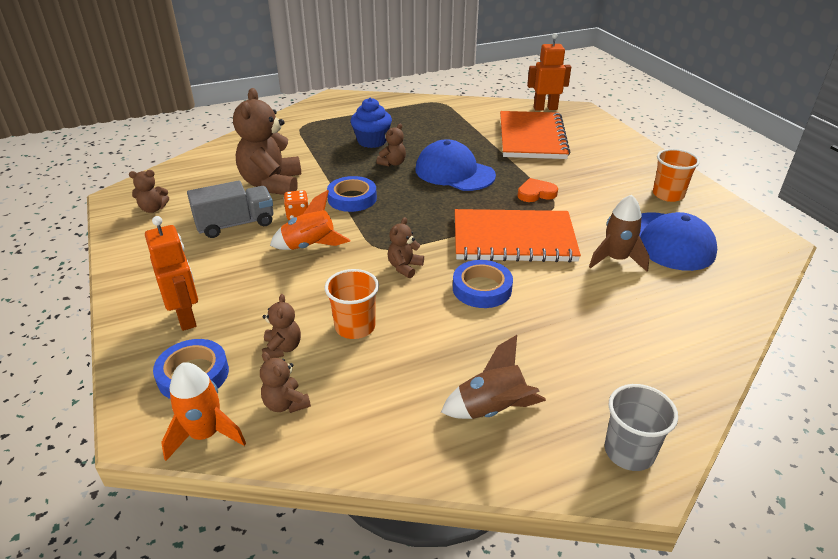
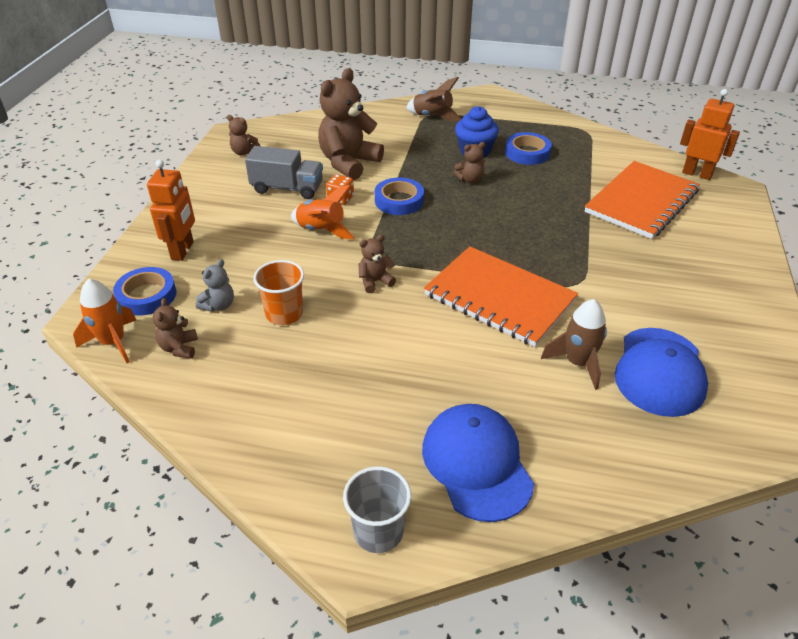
camera: 35 degrees right, 5 degrees up
brown teddy bear [262,294,301,358] -> grey teddy bear [196,259,234,312]
blue cap [416,139,496,191] -> blue cap moved to [422,404,534,522]
brown rocket [441,335,546,419] -> brown rocket moved to [406,77,462,122]
blue tape [453,260,513,308] -> blue tape moved to [505,132,552,165]
orange heart [517,178,558,202] -> none
orange cup [653,149,700,202] -> none

